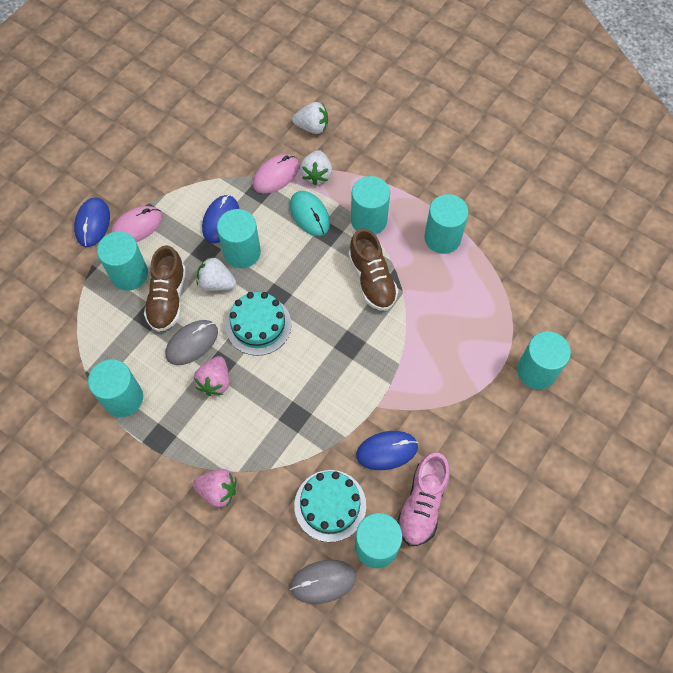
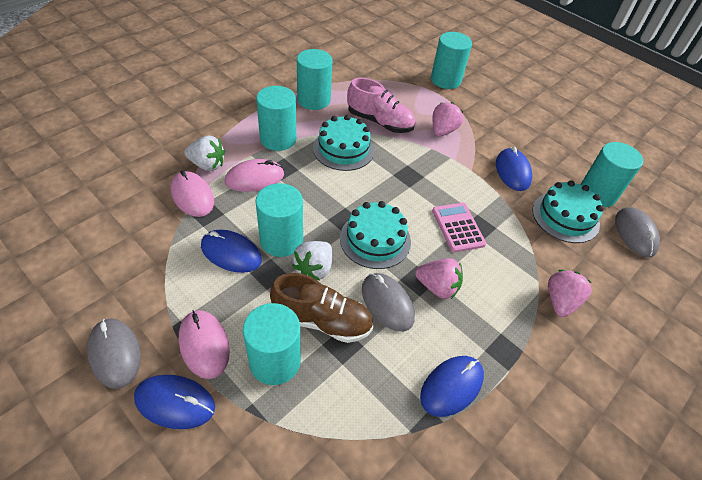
camera: 85 degrees left, 15 degrees down
turquoise cylinder [88,359,143,417] -> blue mouse [420,356,484,417]
turquoise mouse [290,191,330,236] -> pink mouse [225,159,284,192]
white strawberry [292,102,328,134] -> none
brown shoe [348,228,398,311] -> turquoise cake [313,115,374,171]
pink shoe [397,452,450,546] -> pink shoe moved to [347,78,415,133]
none -> grey mouse [87,318,141,389]
none -> pink calculator [432,203,486,253]
none -> pink strawberry [433,102,463,137]

